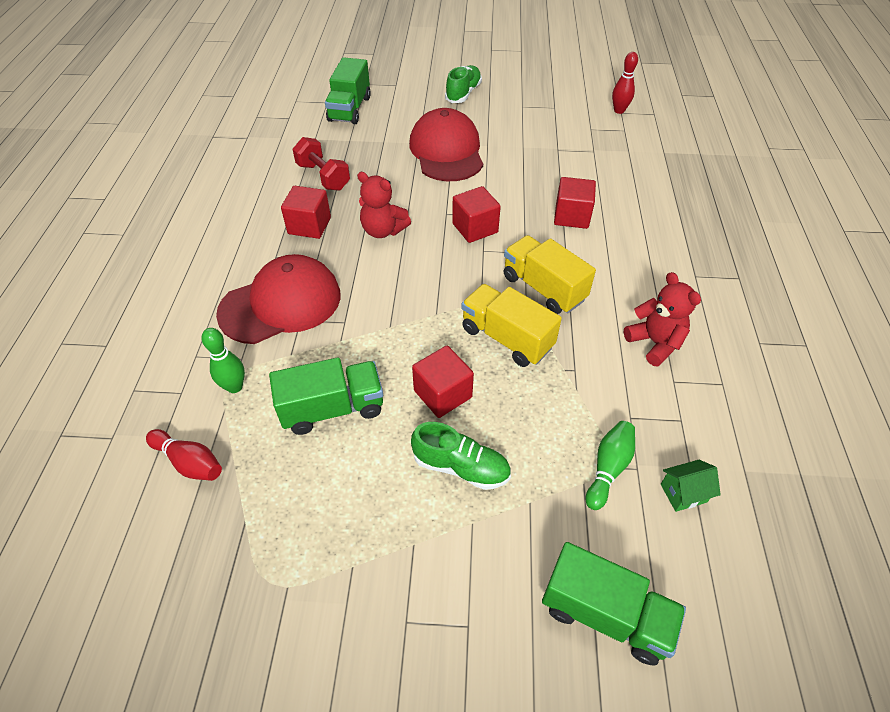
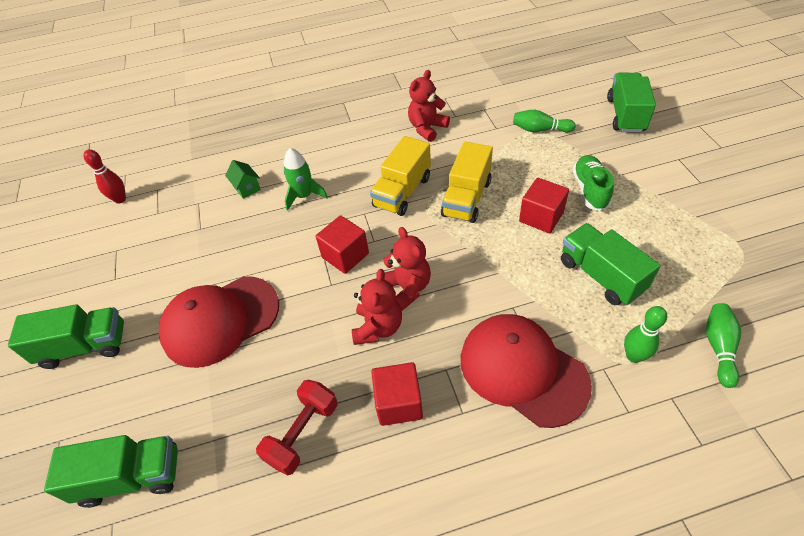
camera: 105 degrees left, 0 degrees up
red bowling pin [146,429,222,481] -> green bowling pin [706,303,741,388]
green shoe [445,65,482,103] -> green truck [8,304,124,369]
red cube [554,177,596,229] -> green rocket [284,148,328,211]
green house [661,460,721,512] -> green house moved to [225,160,261,199]
none -> red teddy bear [383,227,431,311]

